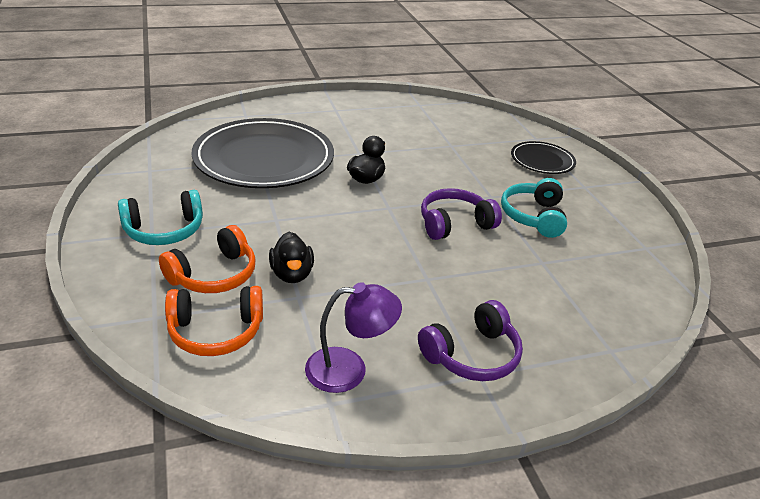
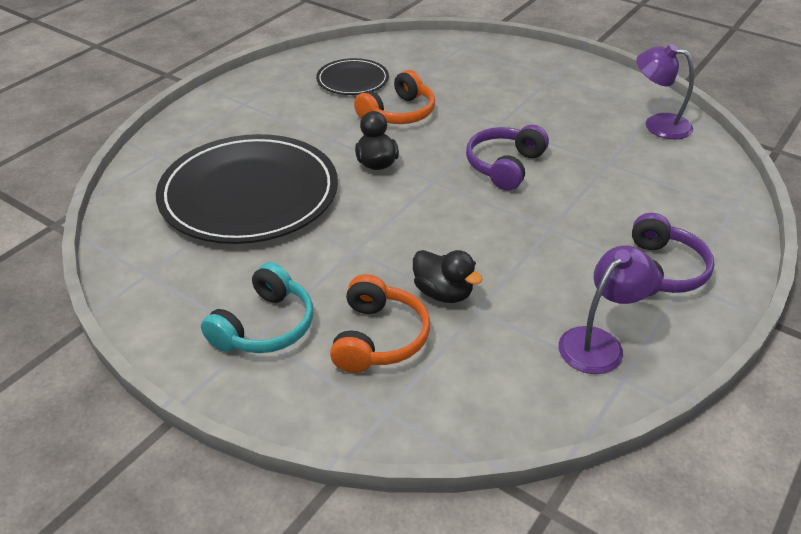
camera: 35 degrees left, 5 degrees up
orange headphones [165,286,263,356] -> orange headphones moved to [354,70,435,124]
turquoise headphones [501,178,567,238] -> none
black plate [511,141,576,174] -> black plate moved to [316,58,389,95]
none -> purple lamp [636,44,694,139]

